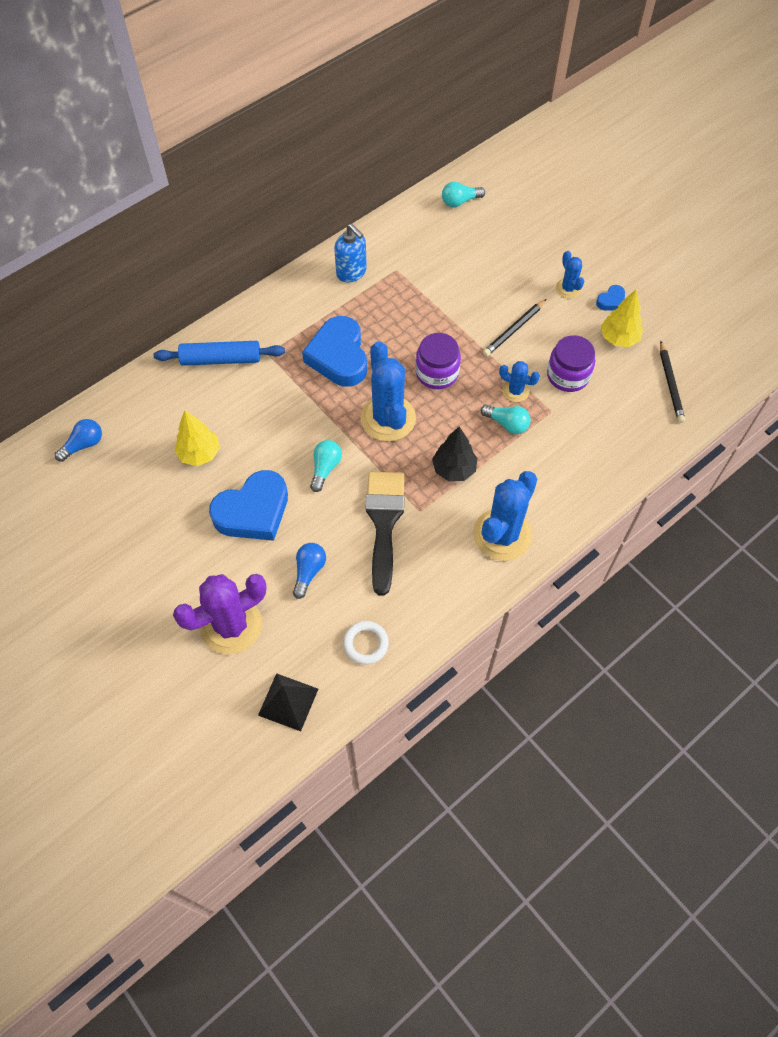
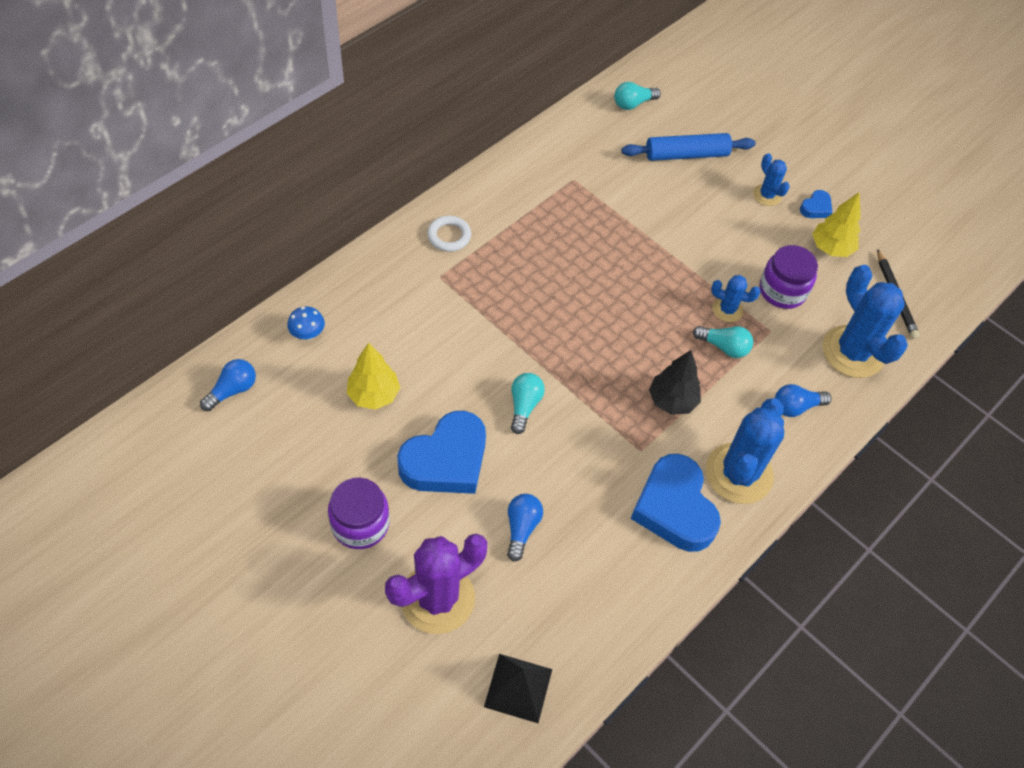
camera: 10 degrees left, 5 degrees down
blue rolling pin [154,341,285,366] -> blue rolling pin moved to [622,133,756,161]
blue heart [302,316,367,387] -> blue heart moved to [631,454,721,552]
blue soap dispenser [334,224,367,283] -> none
white ring [343,621,389,664] -> white ring moved to [427,216,471,252]
blue cactus [360,341,416,442] -> blue cactus moved to [822,265,908,378]
black brush [366,472,404,596] -> none
purple jar [415,333,461,389] -> purple jar moved to [328,478,390,549]
black pencil [483,299,547,357] -> none
none -> blue mushroom [287,306,325,341]
none -> blue light bulb [775,384,832,417]

